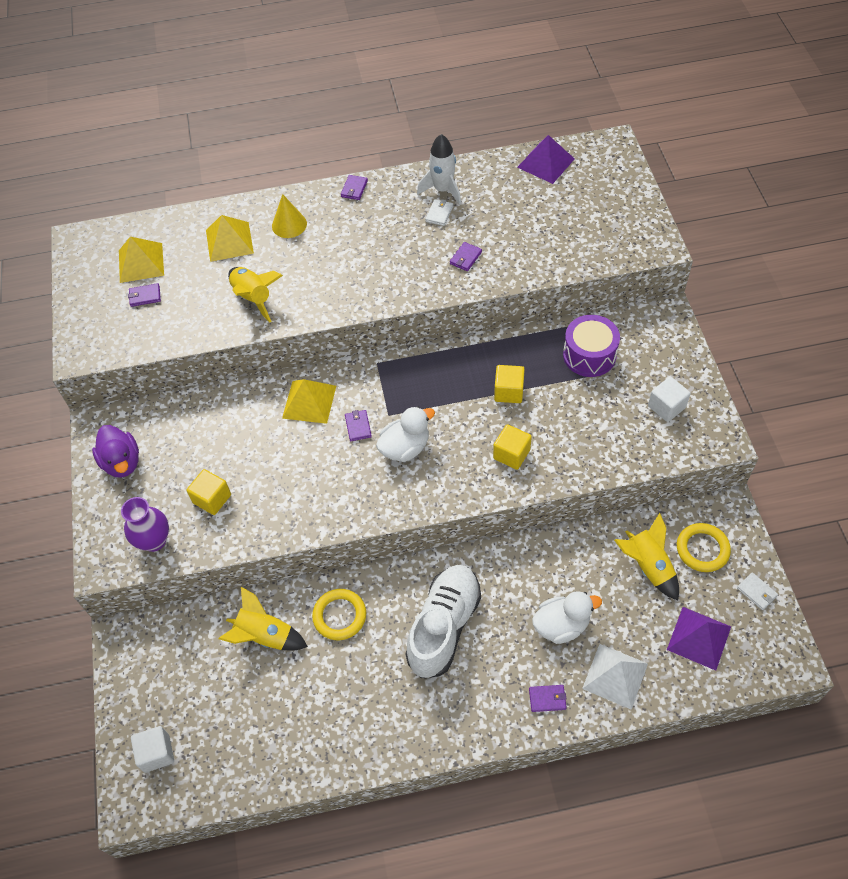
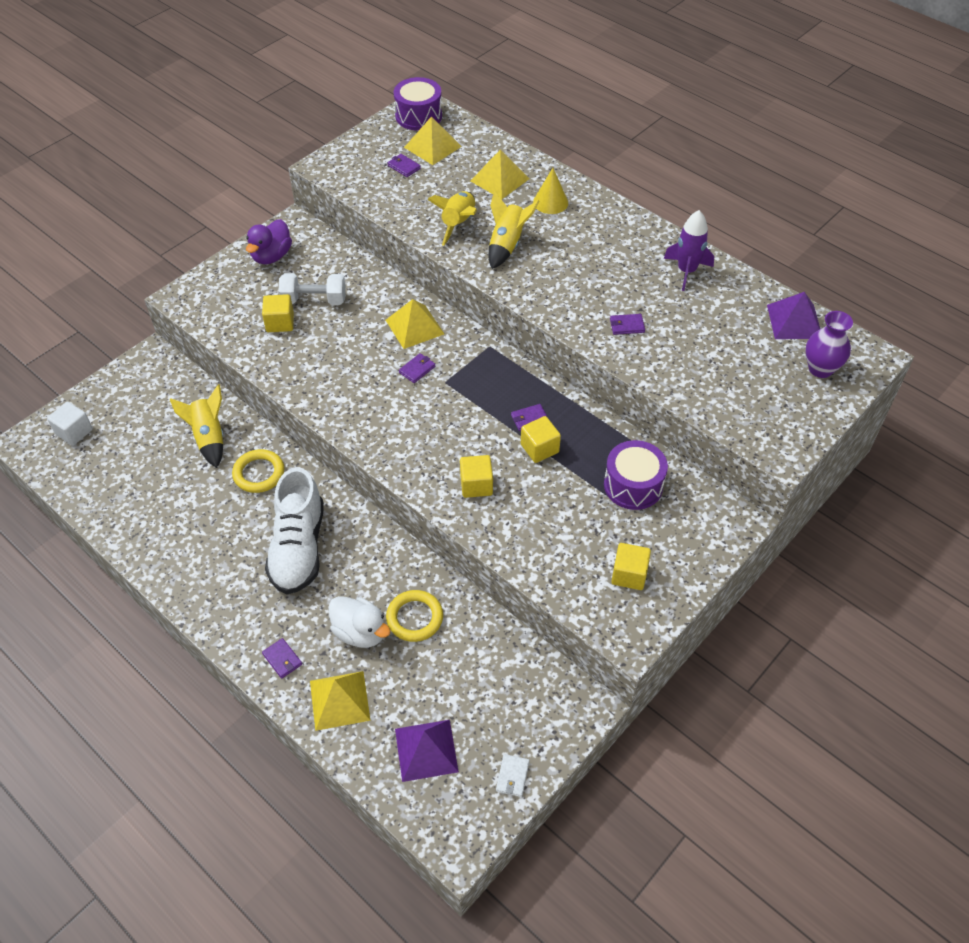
camera: 50 degrees right, 5 degrees down
purple vase [121,497,169,552] -> purple vase moved to [806,311,853,378]
purple wallet [341,175,368,200] -> purple wallet moved to [511,404,548,431]
white duck [376,406,435,462] -> none
white shoe [405,565,481,678] -> white shoe turned 105 degrees clockwise [265,467,324,594]
white rocket [417,134,461,205] -> purple rocket [664,210,714,291]
white wallet [425,199,453,226] -> none
white pyramid [582,644,648,710] -> yellow pyramid [310,671,371,731]
yellow rocket [614,513,679,600] -> yellow rocket moved to [489,191,540,269]
white cube [648,376,691,422] -> yellow cube [611,543,651,590]
yellow ring [677,523,731,572] -> yellow ring moved to [386,590,443,642]
none -> white dumbbell [278,273,346,305]
none -> purple drum [394,77,442,131]

